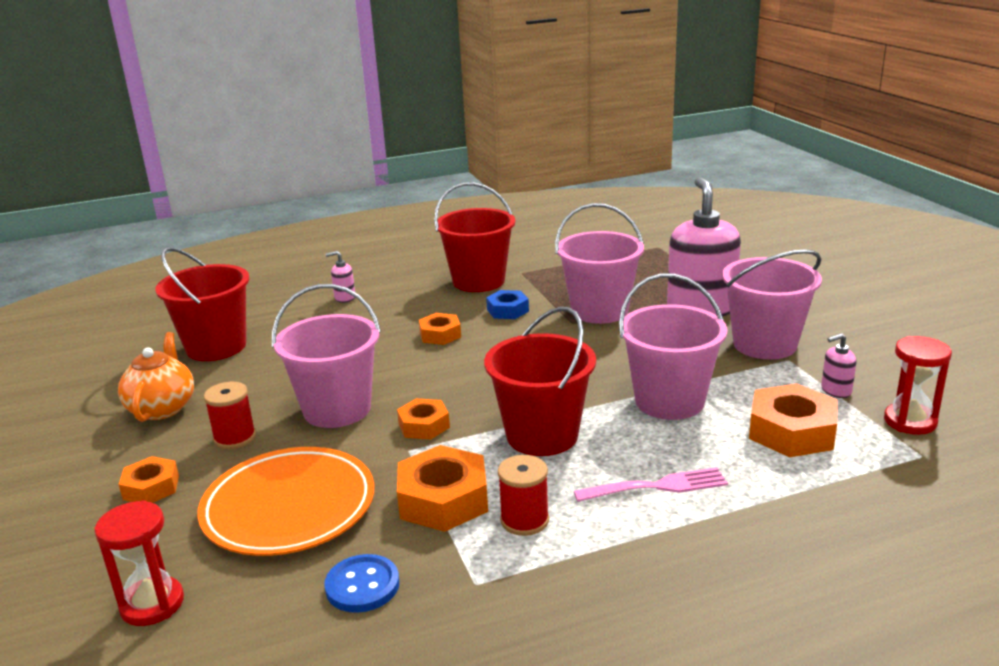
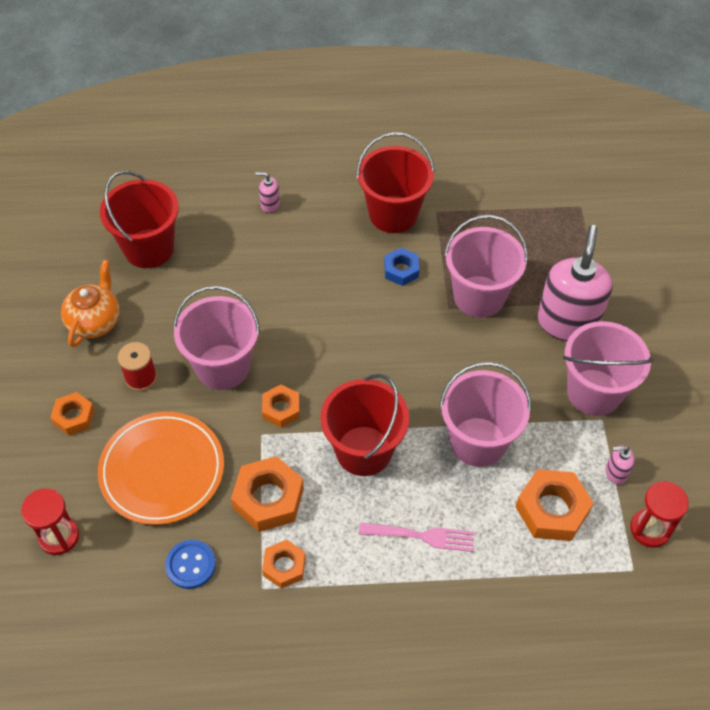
camera: 15 degrees right, 30 degrees up
orange nut [419,313,461,345] -> orange nut moved to [262,540,306,589]
red spool [498,455,549,536] -> none

